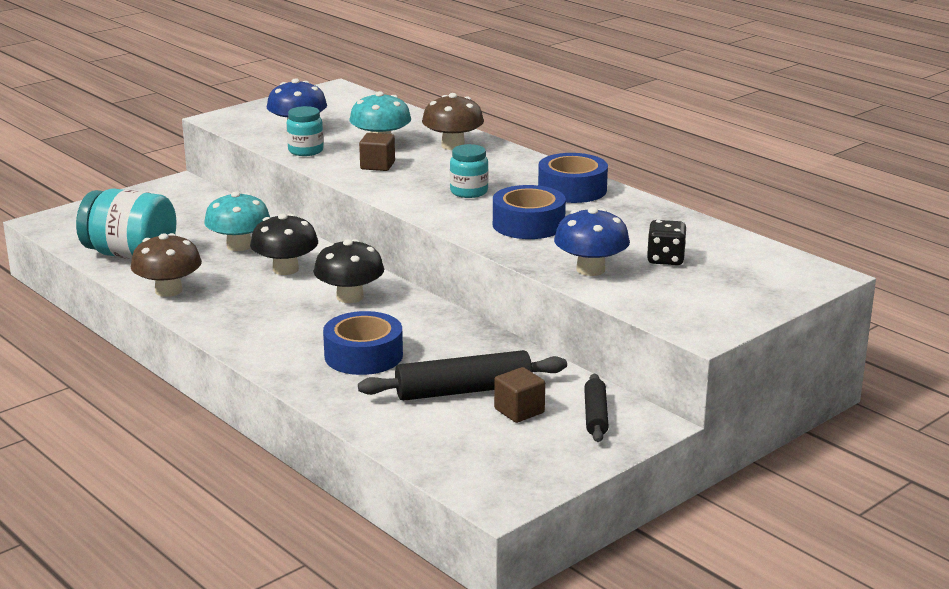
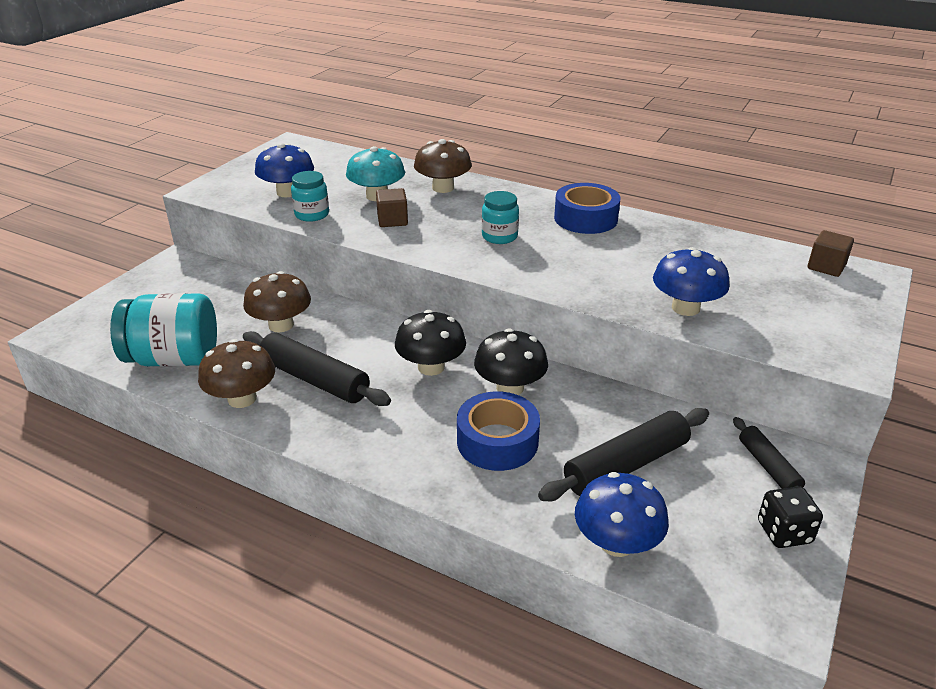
camera: 20 degrees left, 10 degrees up
turquoise mushroom [204,192,270,251] -> brown mushroom [243,271,311,332]
black mushroom [250,213,318,275] -> black mushroom moved to [474,328,548,395]
blue tape [493,185,566,239] -> none
brown cube [494,367,545,423] -> brown cube moved to [808,230,854,277]
black dice [647,220,686,265] -> black dice moved to [758,486,823,548]
none -> black rolling pin [243,331,391,406]
none -> blue mushroom [575,472,669,557]

